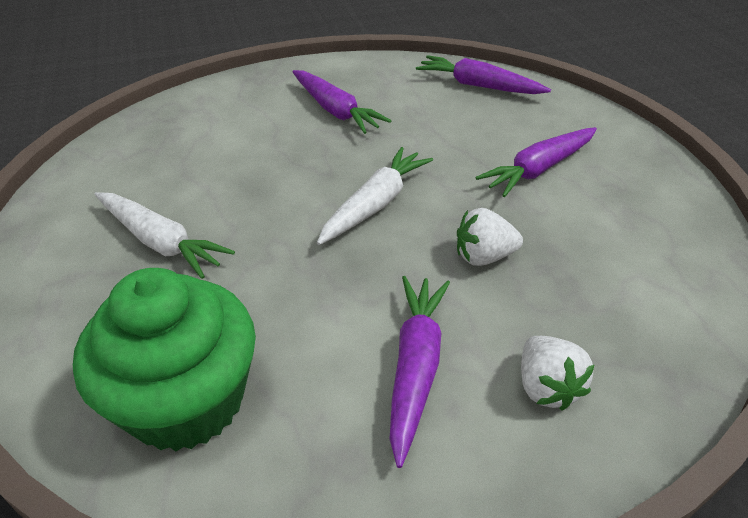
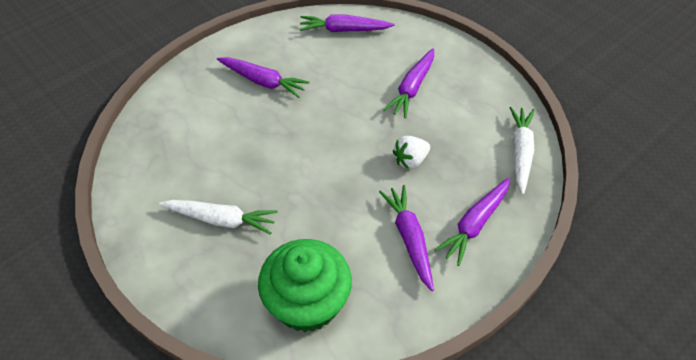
camera: 25 degrees left, 10 degrees up
white carrot [317,147,433,245] -> white carrot moved to [509,107,535,195]
white strawberry [521,336,594,411] -> purple carrot [435,177,510,266]

